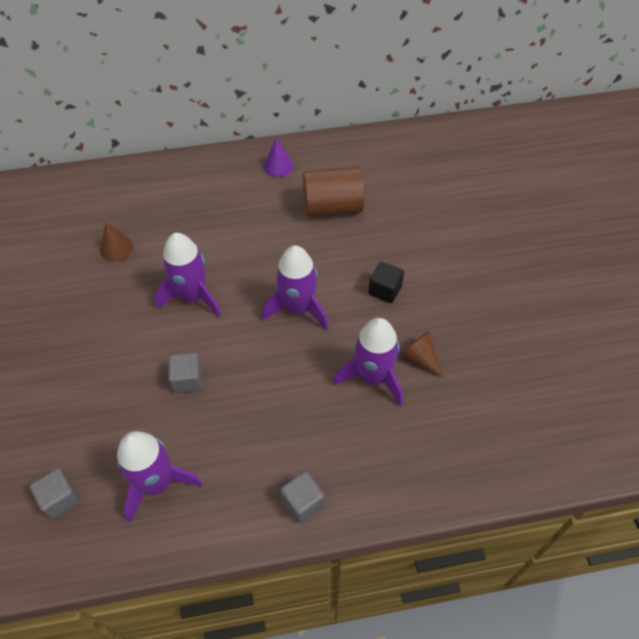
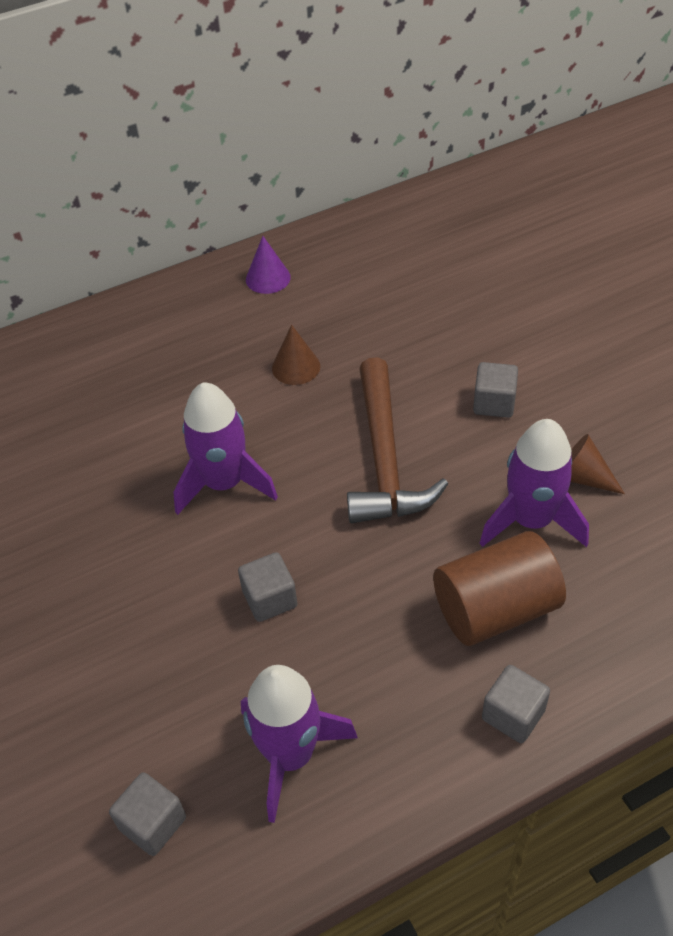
camera: 15 degrees left, 5 degrees down
brown cone [100,222,133,261] -> brown cone moved to [272,325,320,385]
purple rocket [262,245,329,330] -> brown hammer [347,357,448,523]
brown cylinder [303,167,365,217] -> brown cylinder moved to [433,531,566,646]
black cube [368,262,404,303] -> grey cube [473,362,518,418]

